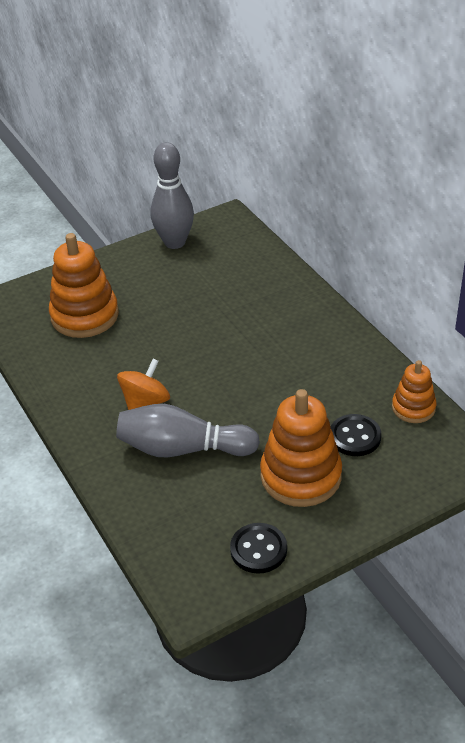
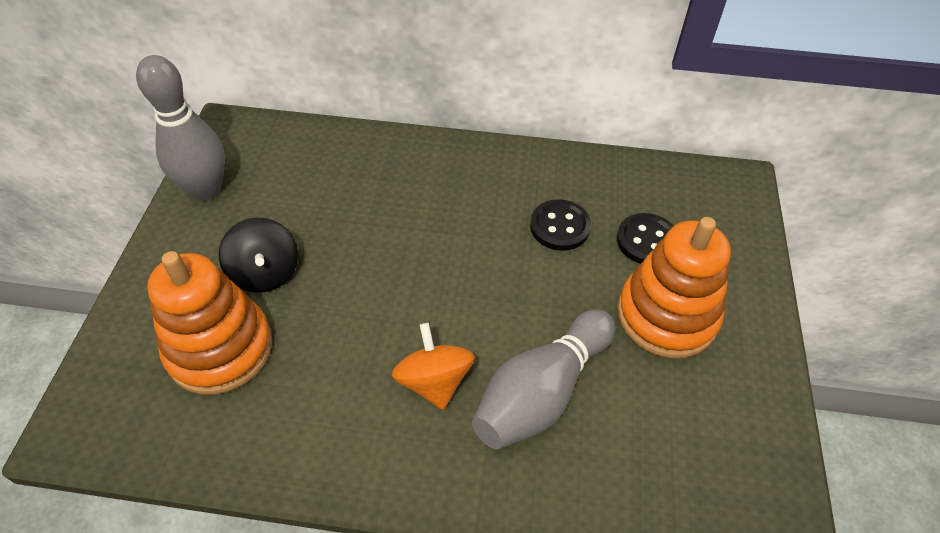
camera: 55 degrees left, 10 degrees up
black button [230,523,287,574] -> black button moved to [530,199,591,251]
orange stacking toy [392,360,436,423] -> none
none -> black spinning top [219,217,298,293]

